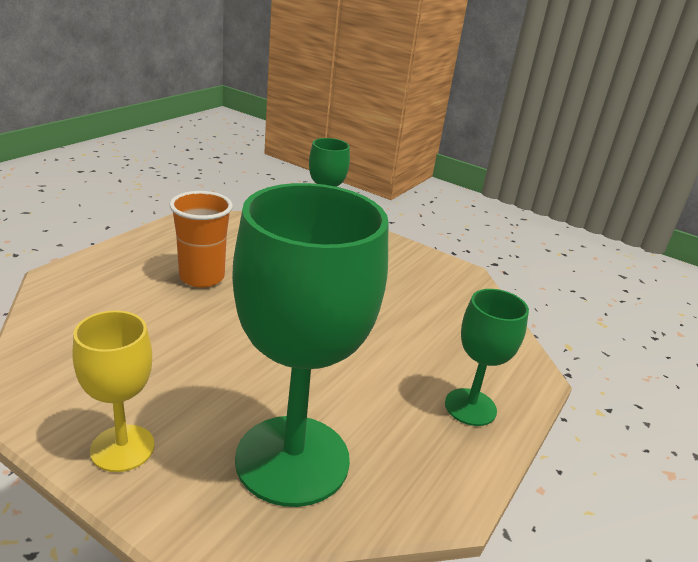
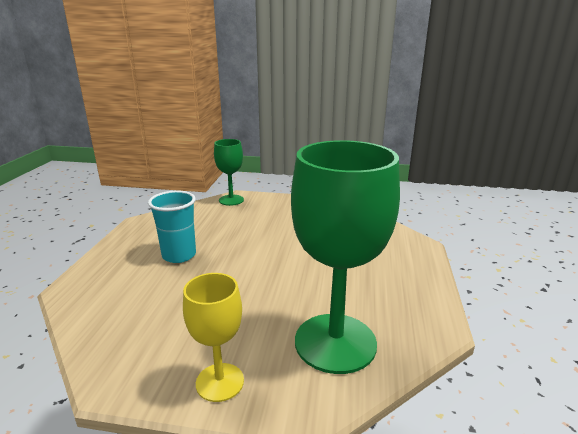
camera: 20 degrees left, 5 degrees down
orange cup [169,191,233,288] -> turquoise cup [148,190,196,263]
green goblet [445,289,529,426] -> none

